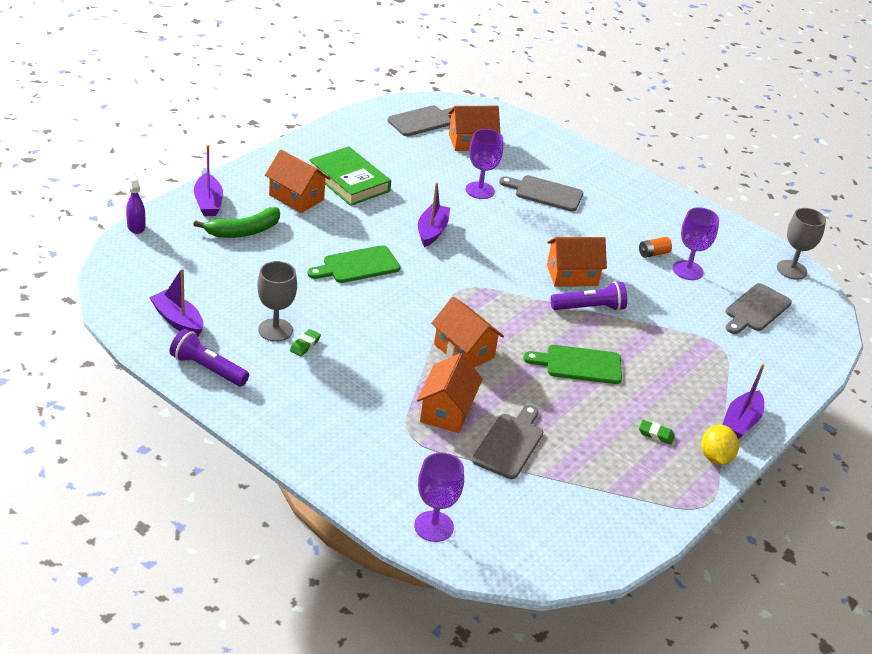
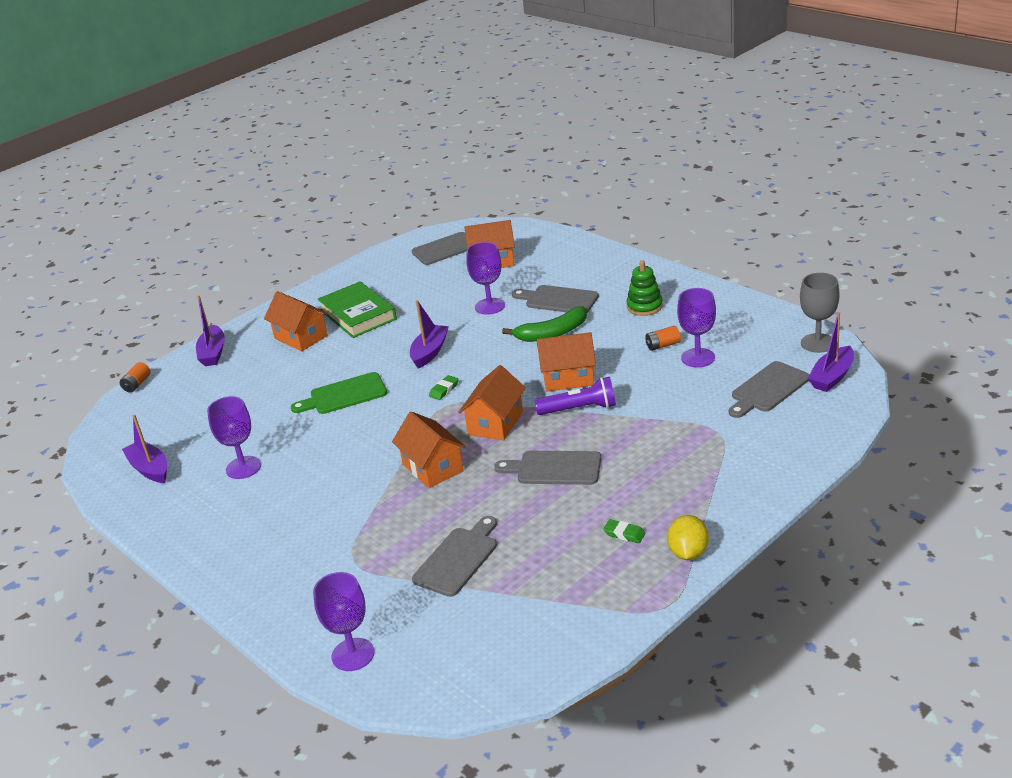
camera: 15 degrees right, 5 degrees down
purple spray bottle [126,172,145,234] -> orange battery [120,362,151,393]
purple flashlight [170,329,249,386] -> none
green banana [193,207,280,238] -> green banana moved to [502,306,587,342]
grey goblet [257,261,297,342] -> purple goblet [207,396,261,479]
green eraser [290,329,321,356] -> green eraser moved to [429,375,458,400]
orange house [417,353,483,433] -> orange house moved to [458,365,526,441]
green cutting board [523,345,622,384] -> grey cutting board [494,451,601,485]
purple boat [722,364,764,439] -> purple boat moved to [808,312,854,392]
none -> green stacking toy [626,260,663,316]

